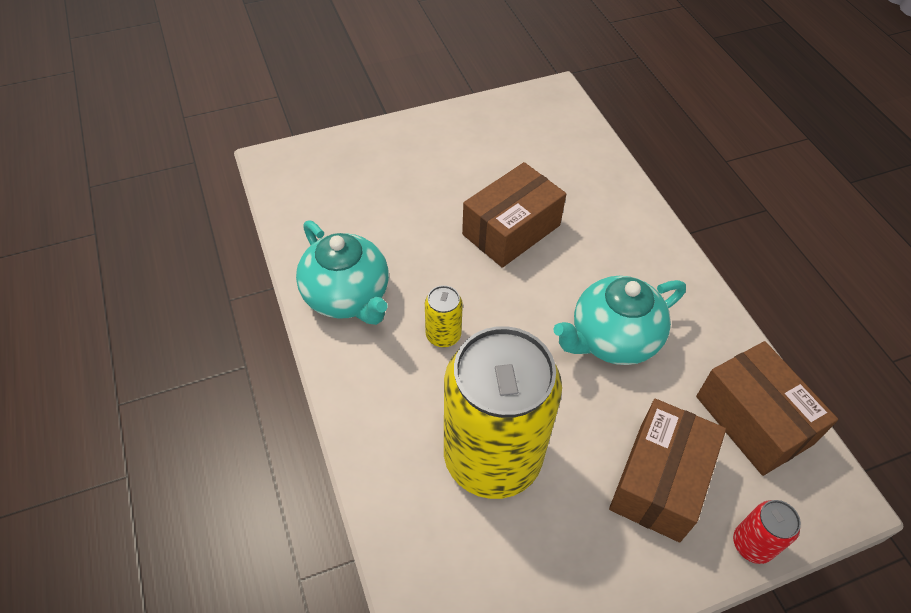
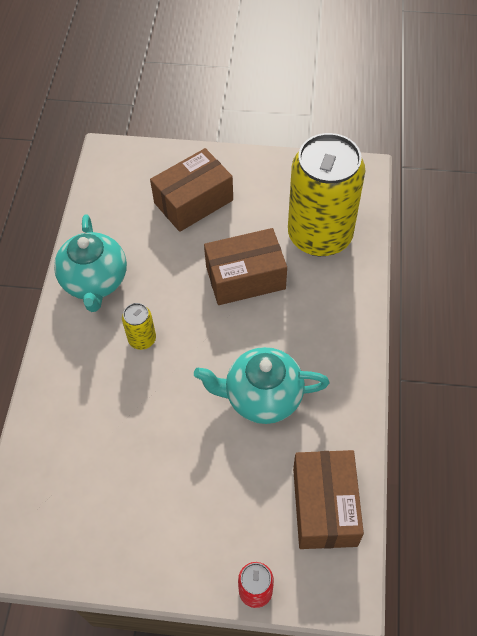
camera: 30 degrees right, 5 degrees up
yellow can [444,326,562,499] -> yellow can moved to [288,133,365,256]
brown box [609,399,726,542] -> brown box moved to [150,148,233,232]

